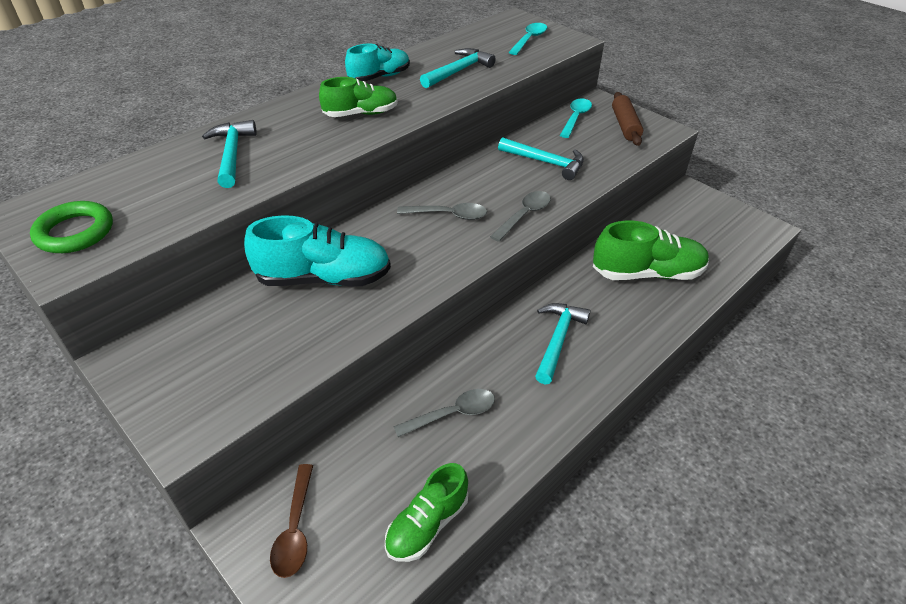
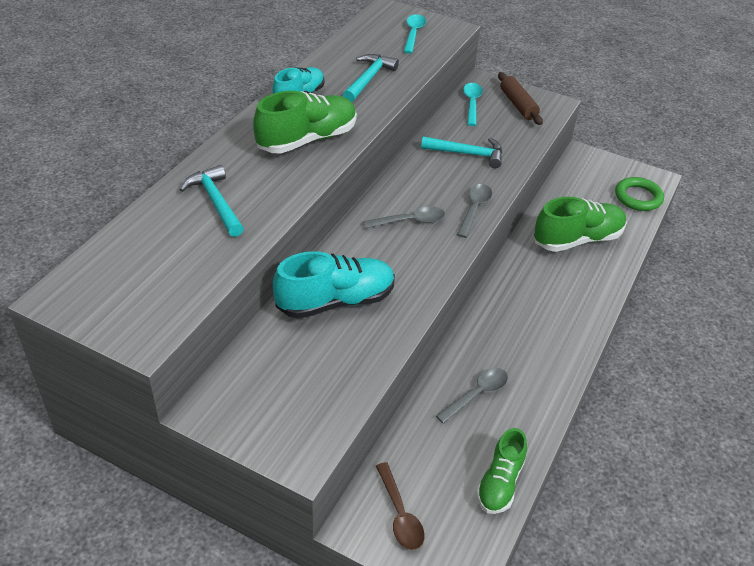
camera: 20 degrees left, 0 degrees up
green ring [30,201,113,253] -> green ring moved to [615,177,664,211]
green shoe [319,77,398,117] -> green shoe [253,91,357,153], size x1.55
turquoise hammer [535,303,590,384] -> none

